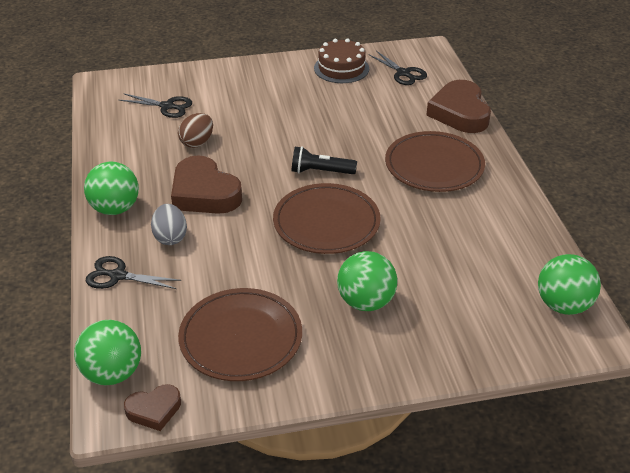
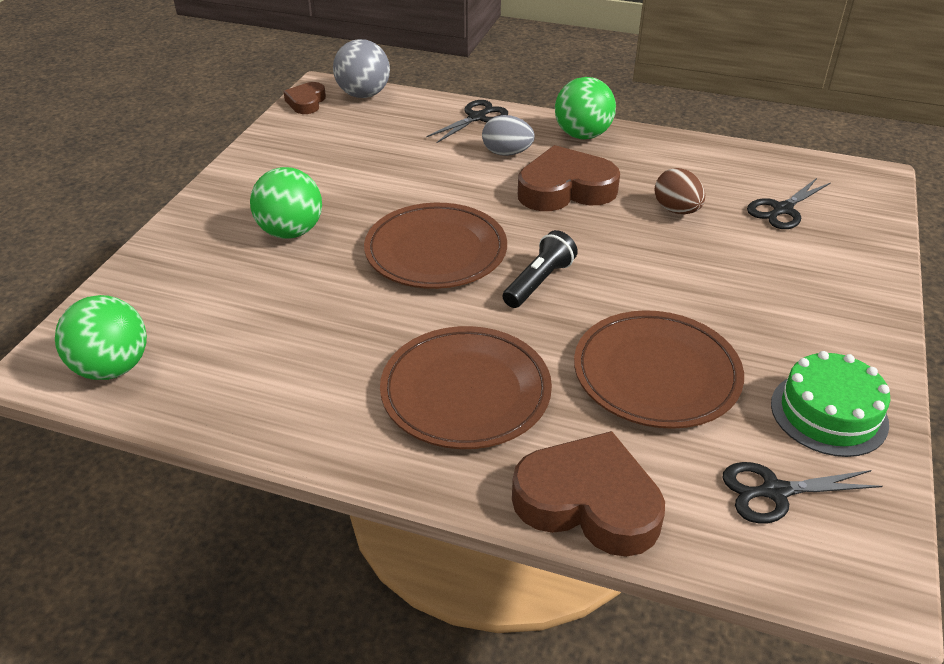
camera: 120 degrees right, 0 degrees up
green ball [74,320,141,386] -> grey ball [333,39,390,98]
brown plate [178,288,302,381] -> brown plate moved to [574,310,744,429]
brown cake [314,38,369,83] -> green cake [771,351,890,457]

